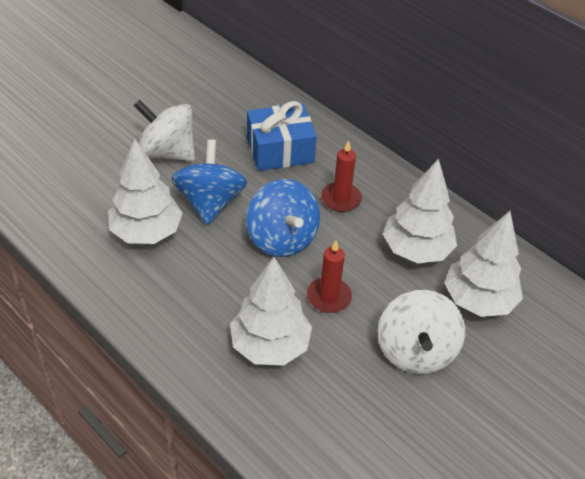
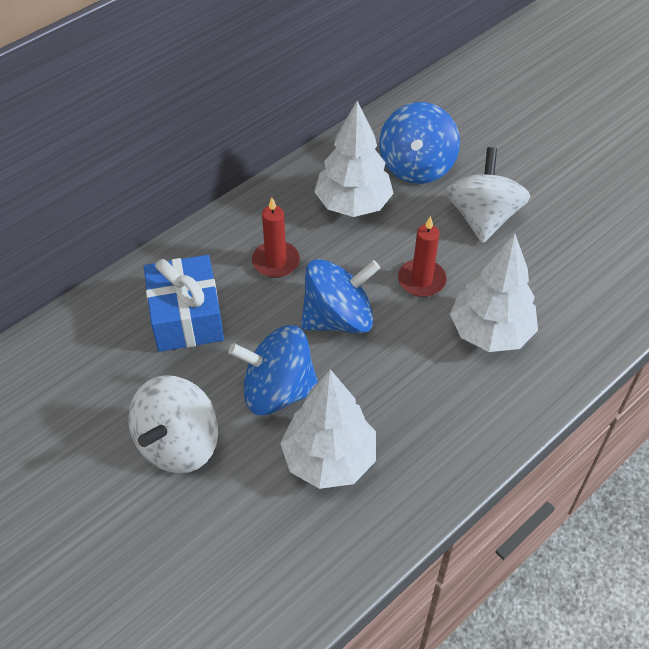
camera: 85 degrees left, 5 degrees up
white spinning top [378,290,465,374] -> white spinning top turned 90 degrees counterclockwise [445,147,530,243]
white tree [444,211,523,317] -> blue spinning top [379,102,460,184]

